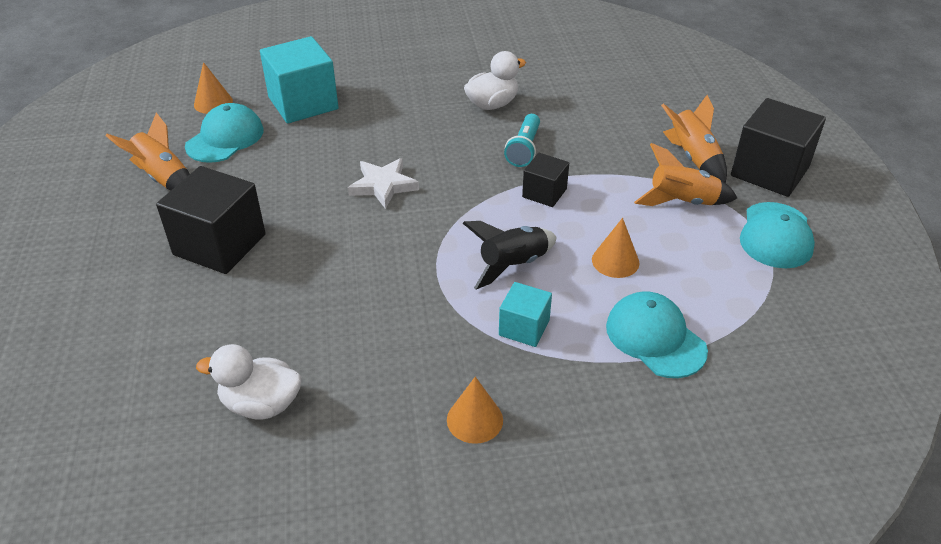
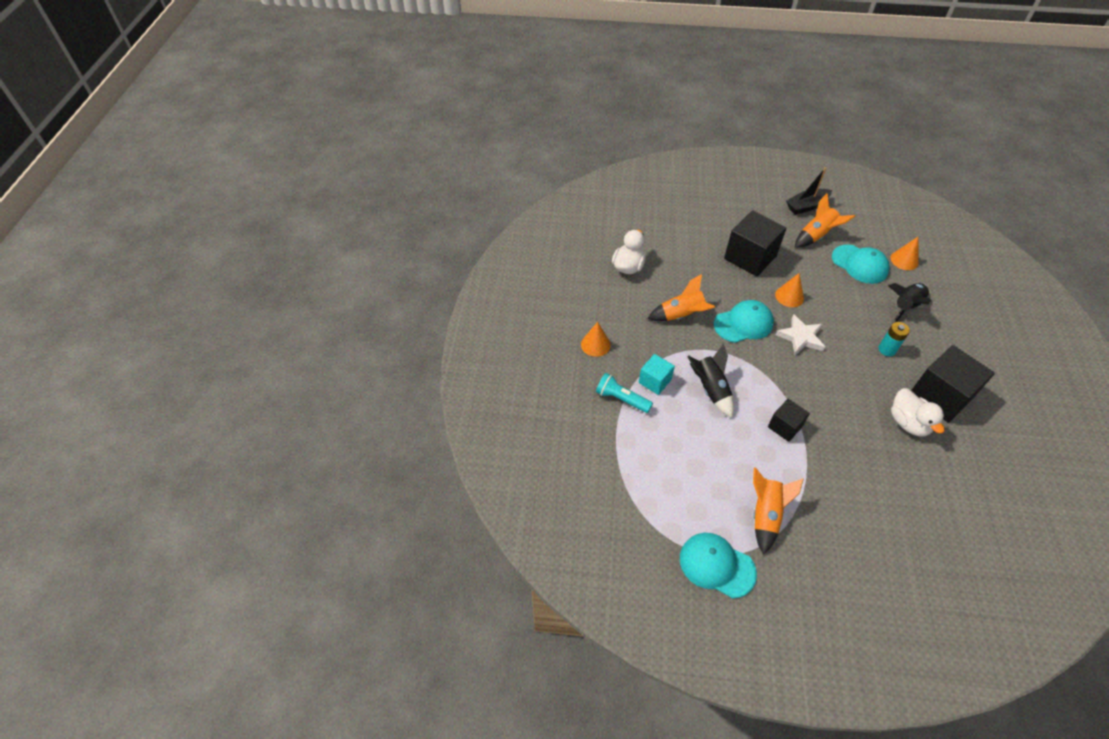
camera: 105 degrees right, 10 degrees up
turquoise cube [260,36,339,124] -> black rocket [888,283,931,324]
turquoise flashlight [504,114,540,167] -> turquoise flashlight moved to [596,373,653,413]
orange cone [592,218,639,278] -> orange cone moved to [775,273,804,307]
turquoise cap [606,291,708,378] -> turquoise cap moved to [714,300,774,343]
orange rocket [661,95,727,183] -> orange rocket moved to [647,274,715,321]
black cube [731,98,826,197] -> black cube moved to [911,345,995,423]
none -> black boat [786,167,832,215]
none -> turquoise battery [879,322,910,356]

